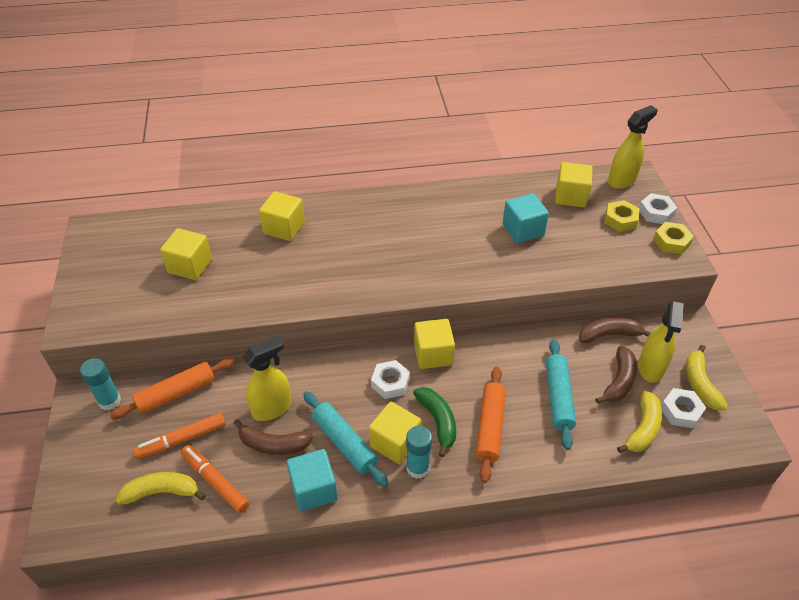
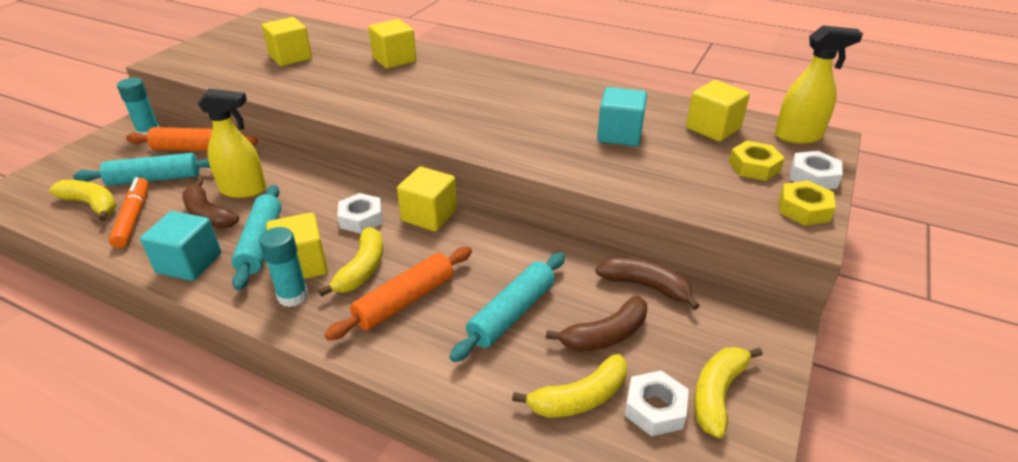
camera: 35 degrees right, 10 degrees down
orange marker [133,413,226,459] -> turquoise rolling pin [73,153,210,186]
green banana [413,387,456,457] -> yellow banana [318,227,383,297]
yellow spray bottle [638,301,684,383] -> none

